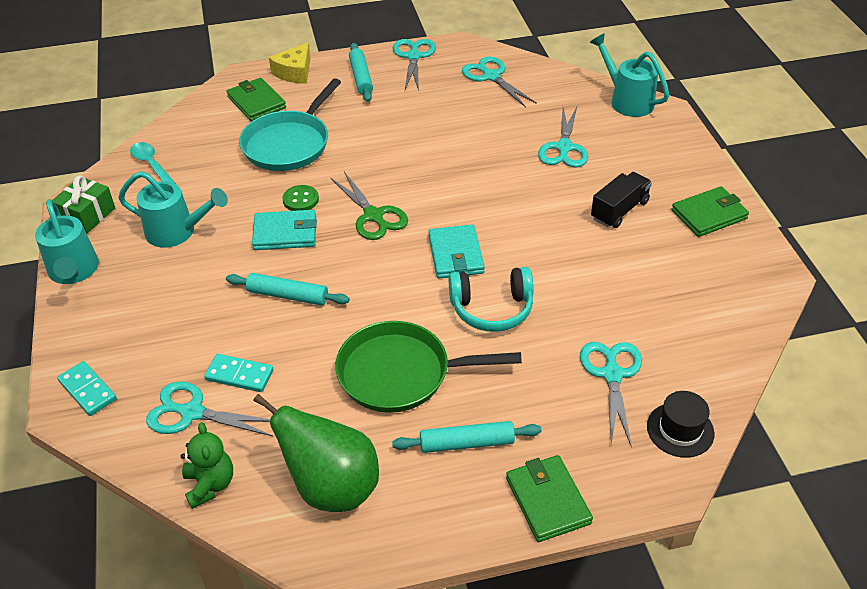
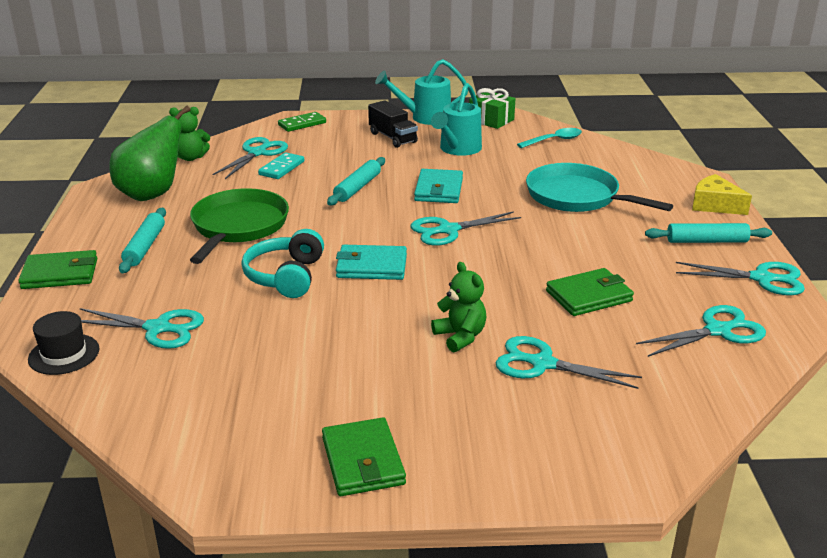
camera: 100 degrees right, 15 degrees down
turquoise domino [57,361,117,416] -> green domino [278,112,326,132]
green wallet [227,78,286,122] -> green wallet moved to [546,268,634,316]
green button [283,185,319,211] -> none
green scissors [331,172,408,240] -> turquoise scissors [411,211,521,246]
turquoise watering can [590,33,669,117] -> none
black truck [591,172,652,228] -> black truck moved to [368,100,418,148]
none -> green teddy bear [431,262,486,352]

